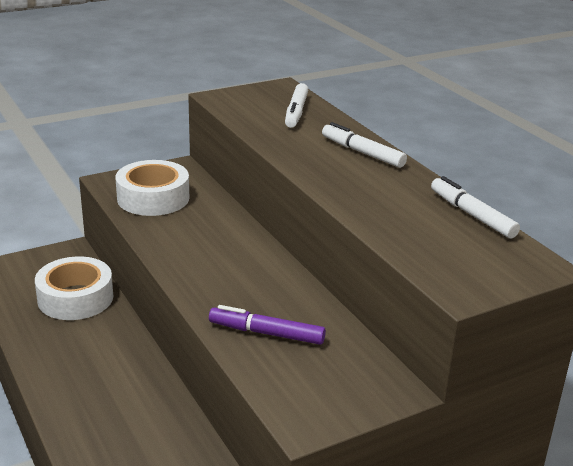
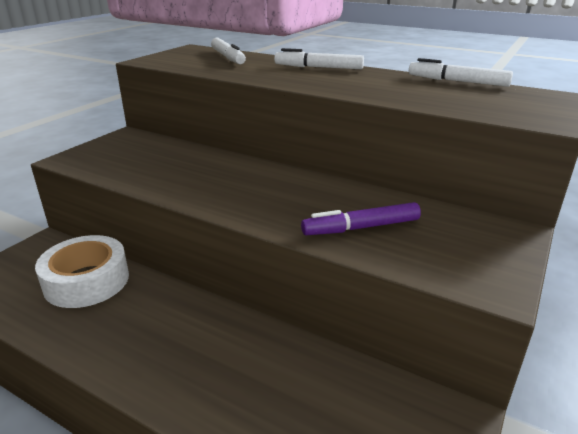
camera: 30 degrees left, 0 degrees up
white tape [115,160,189,216] -> none

